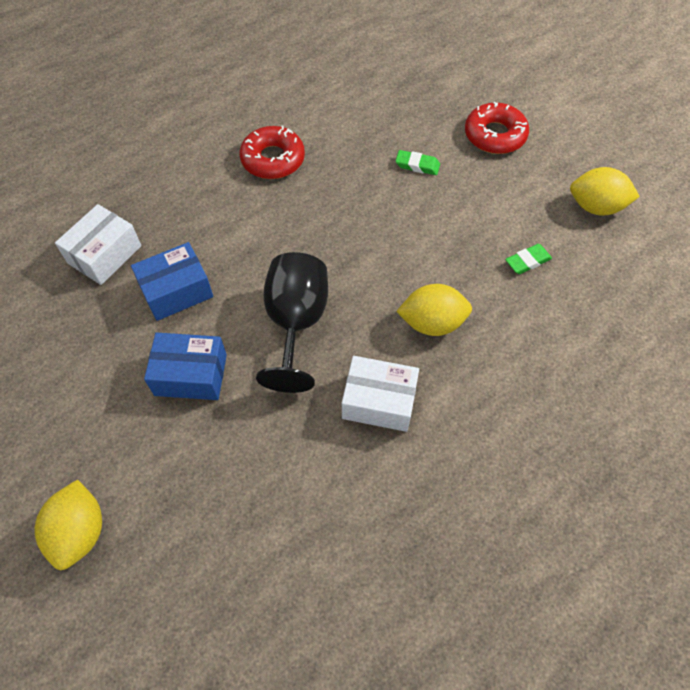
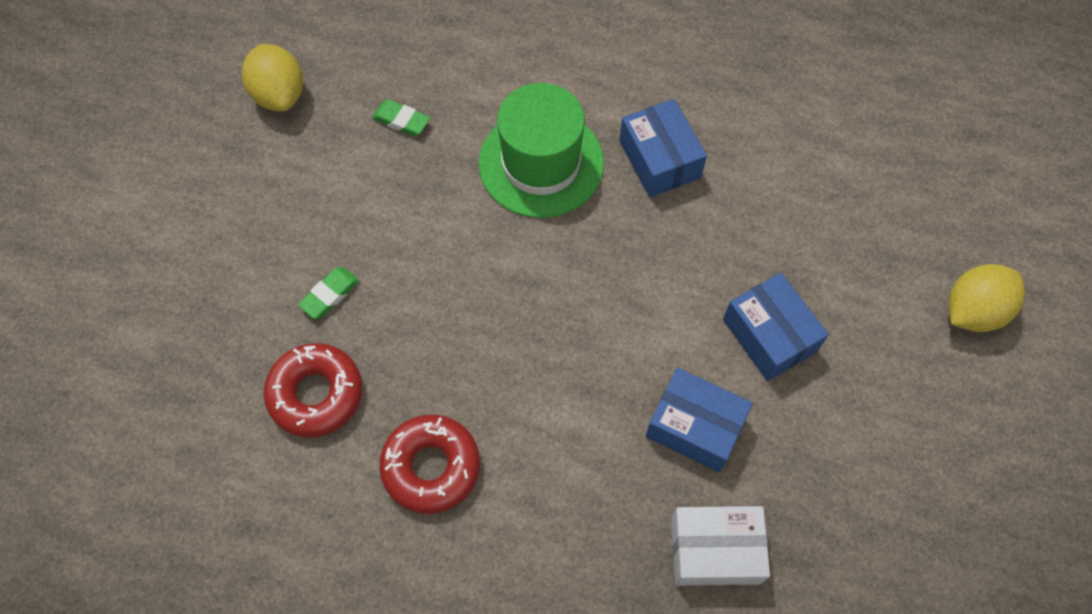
camera: 125 degrees left, 5 degrees up
black goblet [256,252,328,393] -> none
white box [342,356,419,432] -> blue box [619,99,707,197]
green eraser [396,150,440,175] -> green eraser turned 60 degrees clockwise [298,267,359,319]
yellow lemon [396,284,472,336] -> green hat [479,83,604,218]
red donut [465,102,529,154] -> red donut moved to [264,343,362,437]

